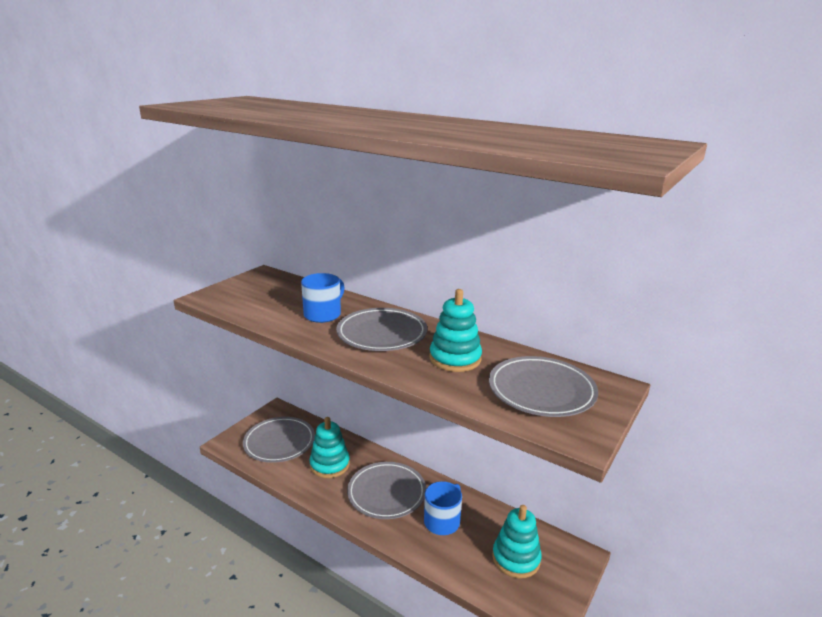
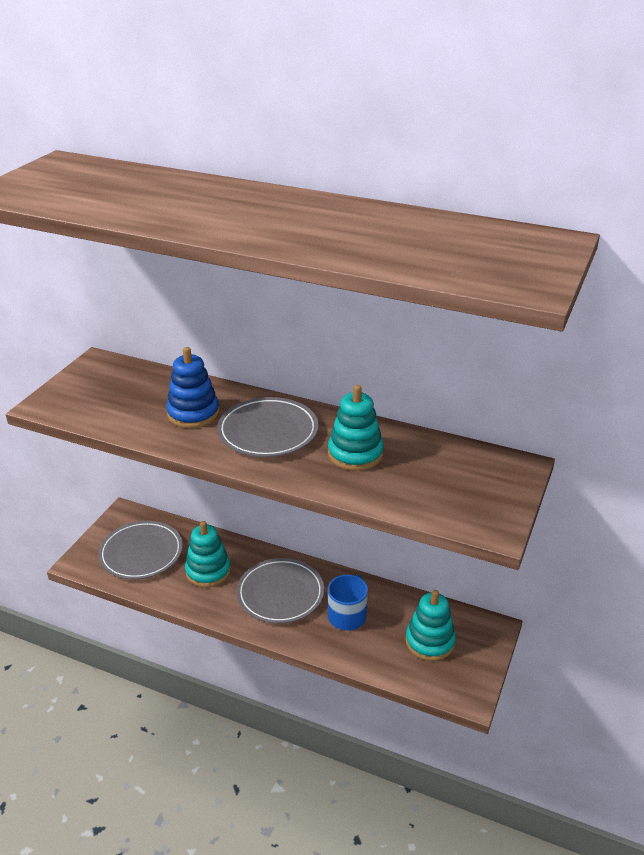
camera: 10 degrees left, 10 degrees up
blue mug [301,273,345,323] -> blue stacking toy [166,347,219,428]
grey plate [489,356,598,417] -> none

